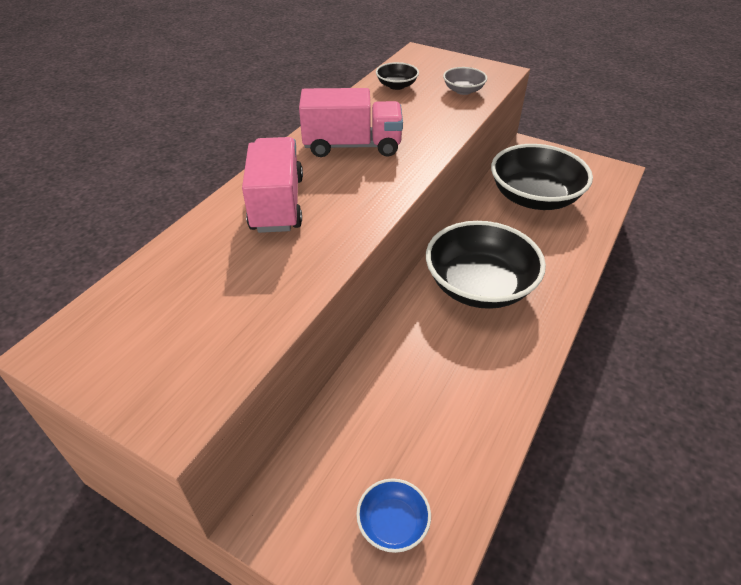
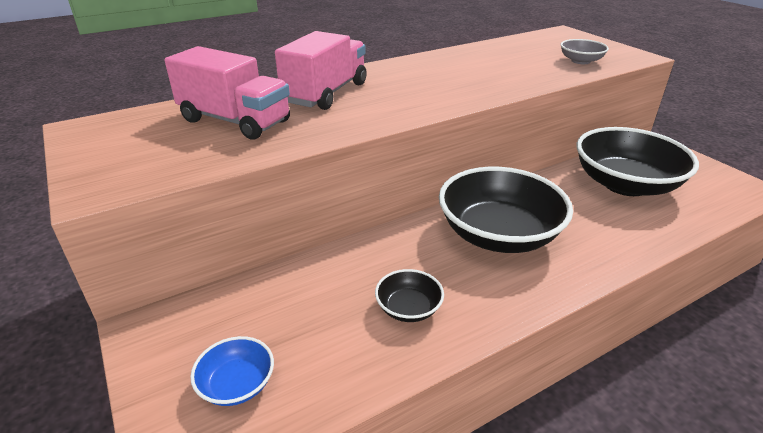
camera: 30 degrees right, 10 degrees down
pink truck [299,88,403,157] -> pink truck moved to [164,46,290,140]
black bowl [376,62,419,90] -> black bowl moved to [375,269,444,322]

